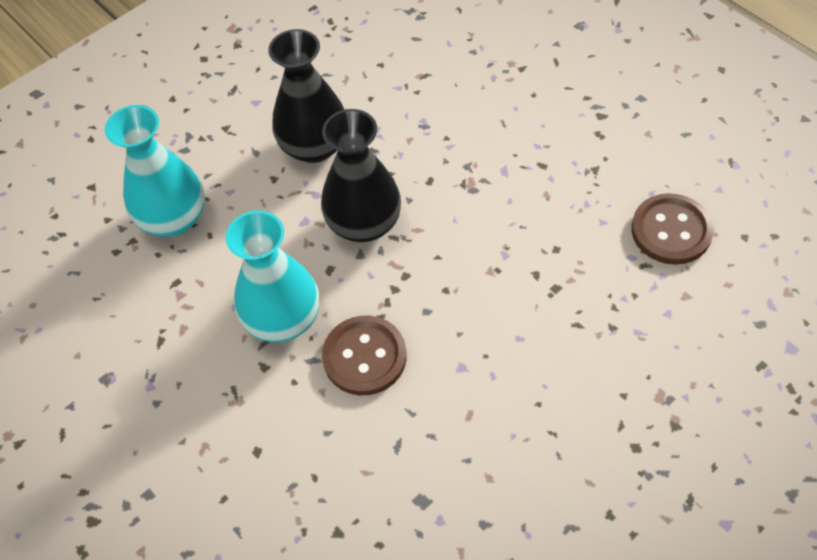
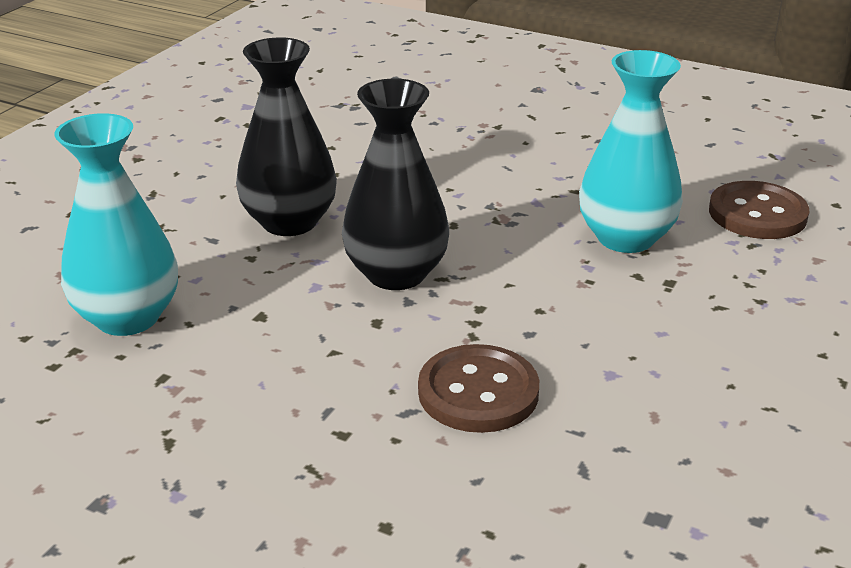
camera: 25 degrees left, 25 degrees down
turquoise vase [225,210,319,342] -> turquoise vase moved to [579,50,683,253]

